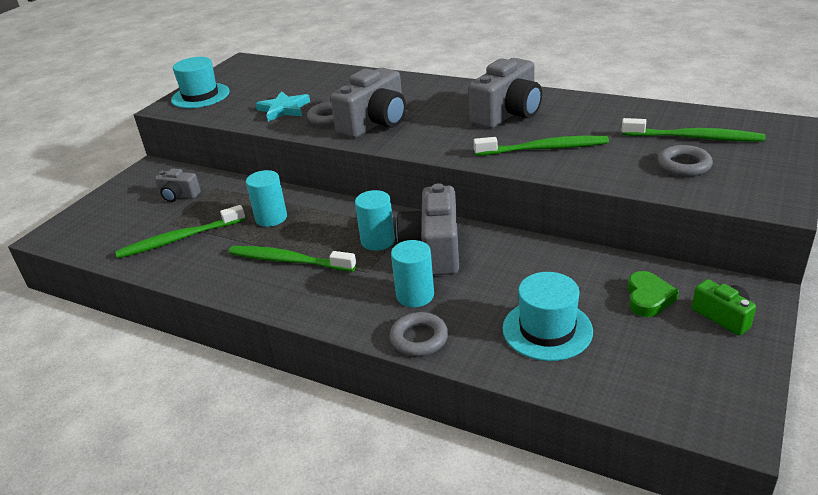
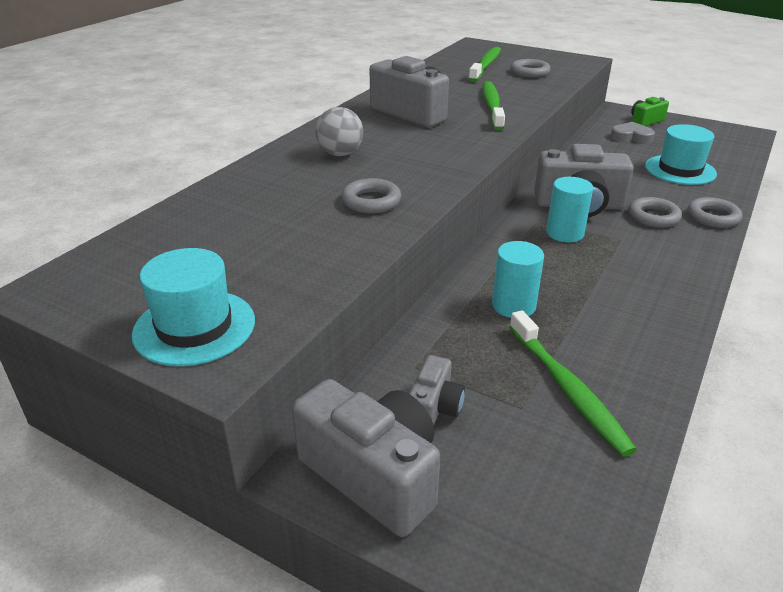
camera: 90 degrees left, 0 degrees up
green toothbrush [229,246,356,272] -> none
turquoise star [255,91,310,122] -> none
grey camera [330,68,406,138] -> grey camera moved to [292,379,440,537]
turquoise cylinder [391,240,434,307] -> grey ring [628,197,682,228]
green heart [628,271,679,317] -> grey heart [610,122,655,144]
none -> grey ball [315,107,363,156]

